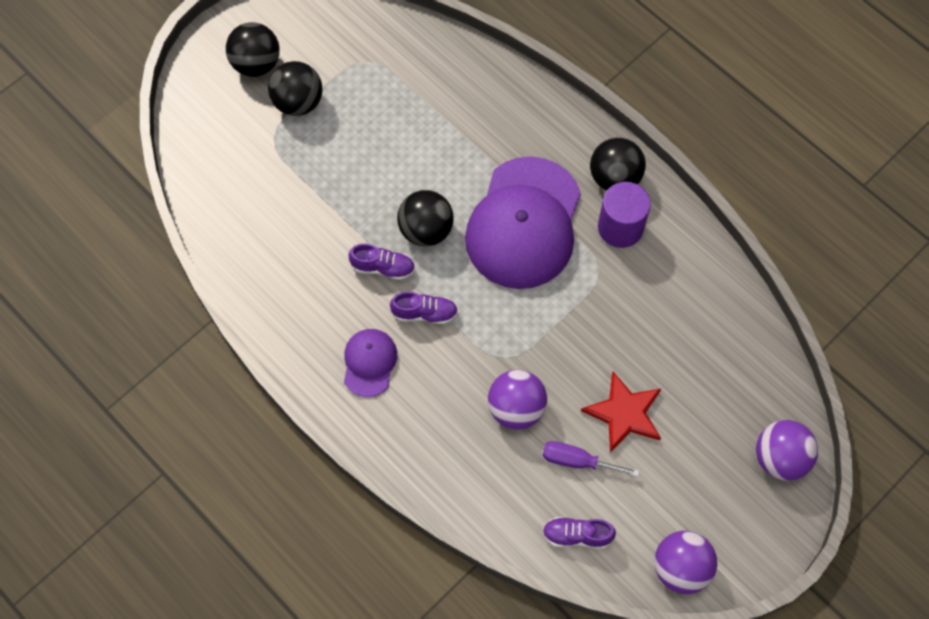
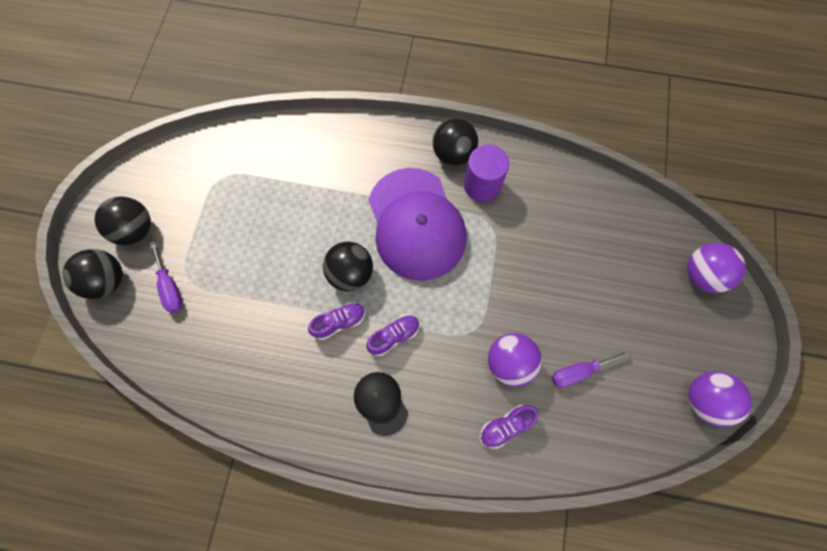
camera: 35 degrees left, 5 degrees up
black ball [268,61,323,116] -> black ball moved to [63,249,123,299]
purple cap [344,329,397,397] -> black cap [354,372,408,436]
purple shoe [542,517,616,549] -> purple shoe moved to [480,405,538,449]
red star [581,371,661,453] -> none
none -> purple screwdriver [150,241,183,313]

